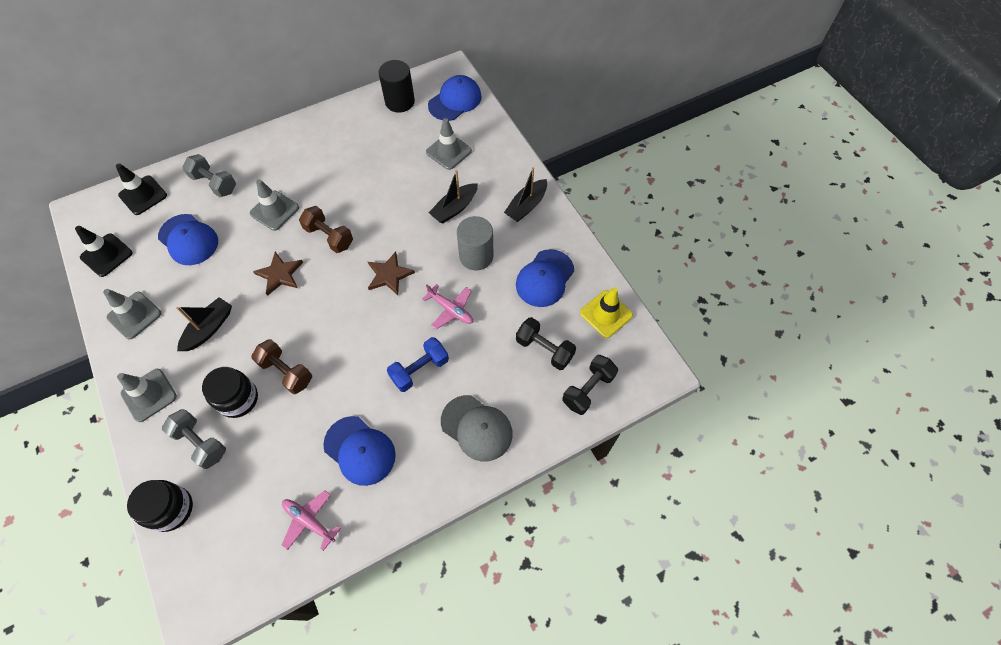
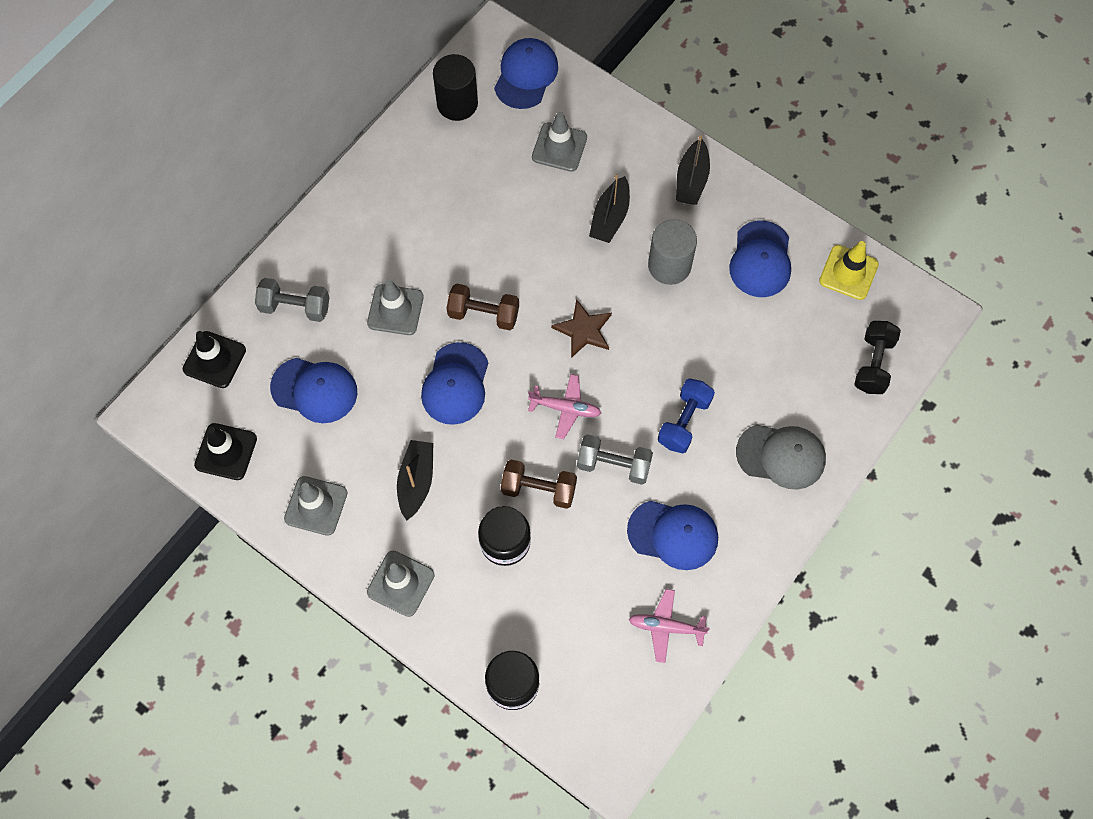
camera: 25 degrees left, 5 degrees up
grey dumbbell [162,409,226,469] -> grey dumbbell moved to [577,434,653,485]
brown star [253,252,303,296] -> blue cap [421,342,488,425]
pink plane [422,284,473,329] -> pink plane moved to [528,374,601,439]
black dumbbell [516,317,576,370] -> none

